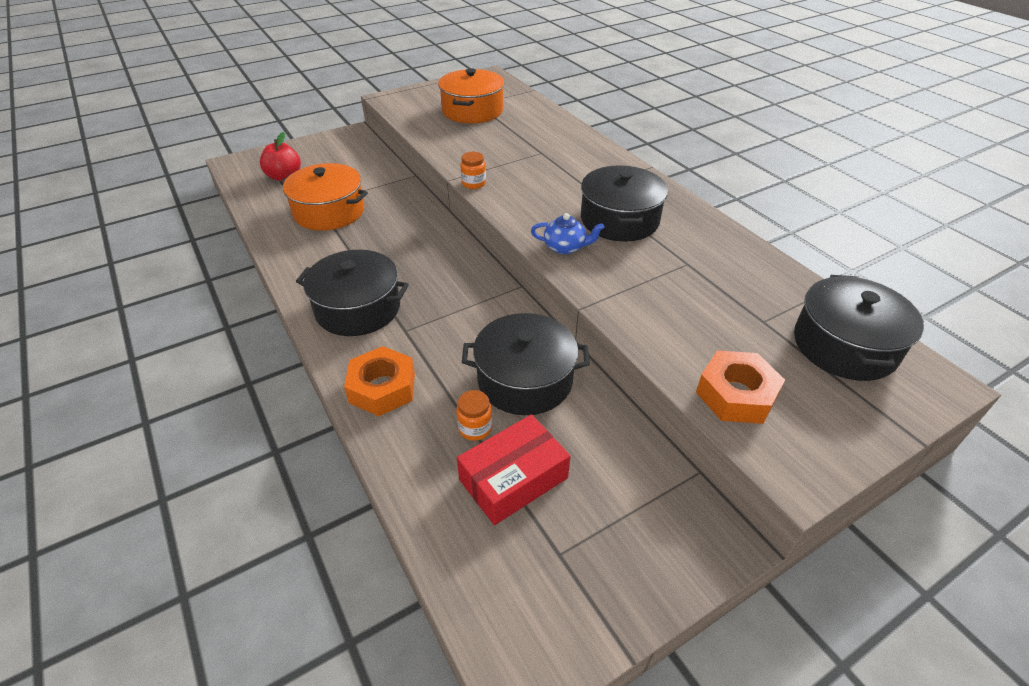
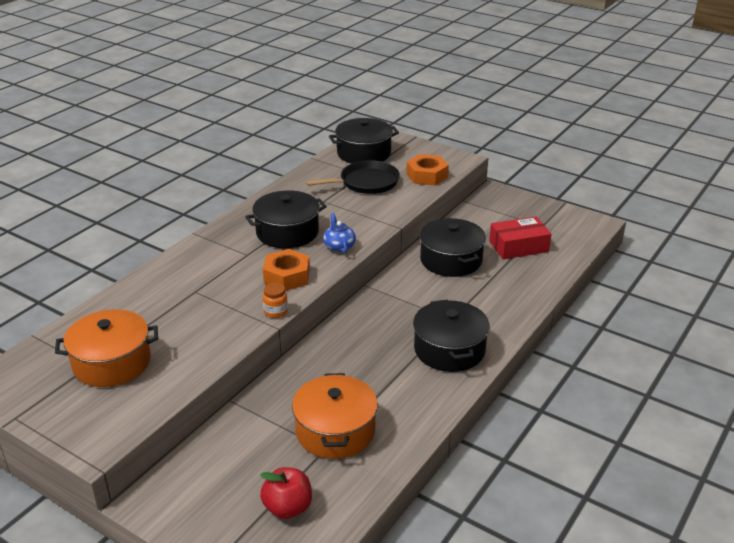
camera: 115 degrees left, 10 degrees down
orange nut [344,346,415,416] -> orange nut moved to [263,249,310,291]
orange jar [456,390,493,441] -> none
red box [457,414,571,525] -> red box turned 45 degrees counterclockwise [489,216,551,259]
none -> black pan [306,160,400,194]

